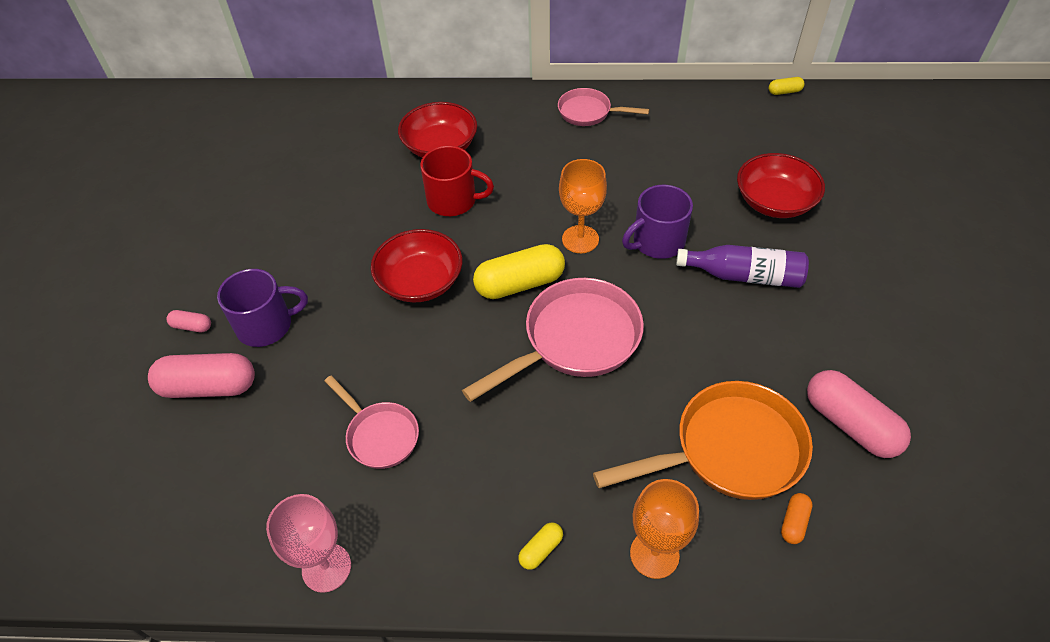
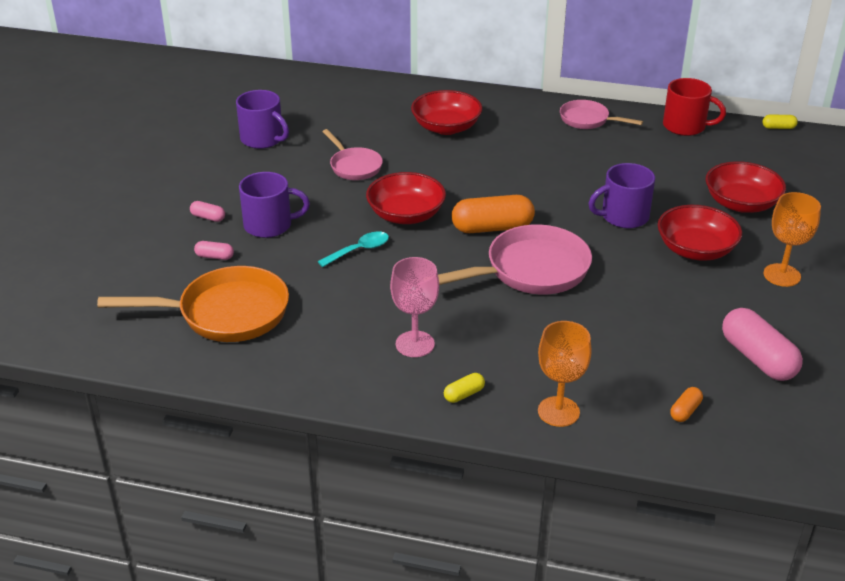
camera: 10 degrees right, 15 degrees down
pink capsule [148,353,255,398] -> pink capsule [194,241,234,260], size x0.47
pink goblet [266,494,351,593] -> pink goblet moved to [390,257,439,357]
pink pan [325,376,419,469] -> pink pan moved to [322,129,383,180]
red mug [420,146,494,216] -> red mug moved to [663,78,726,136]
yellow capsule [473,244,565,299] -> orange capsule [452,195,535,233]
orange goblet [559,159,607,253] -> orange goblet moved to [763,192,821,287]
orange pan [593,381,813,500] -> orange pan moved to [97,266,289,342]
purple bottle [676,245,809,288] -> red bowl [658,205,742,261]
none -> purple mug [236,90,289,149]
none -> turquoise spoon [317,231,389,267]

